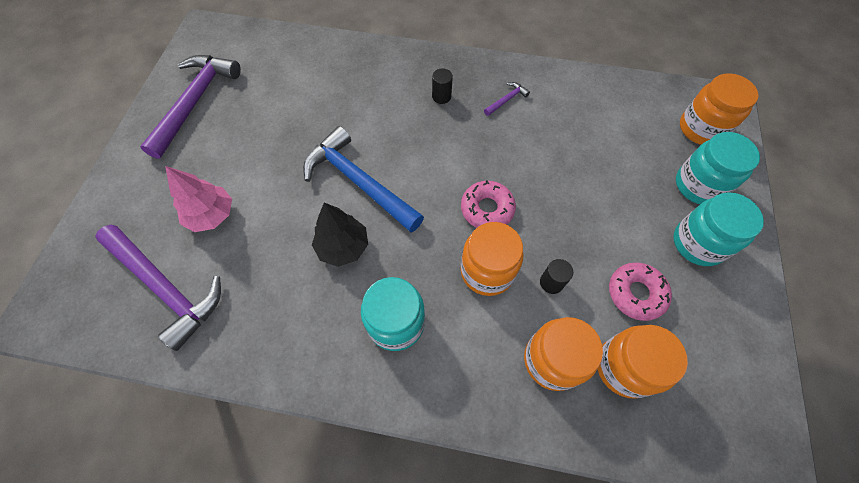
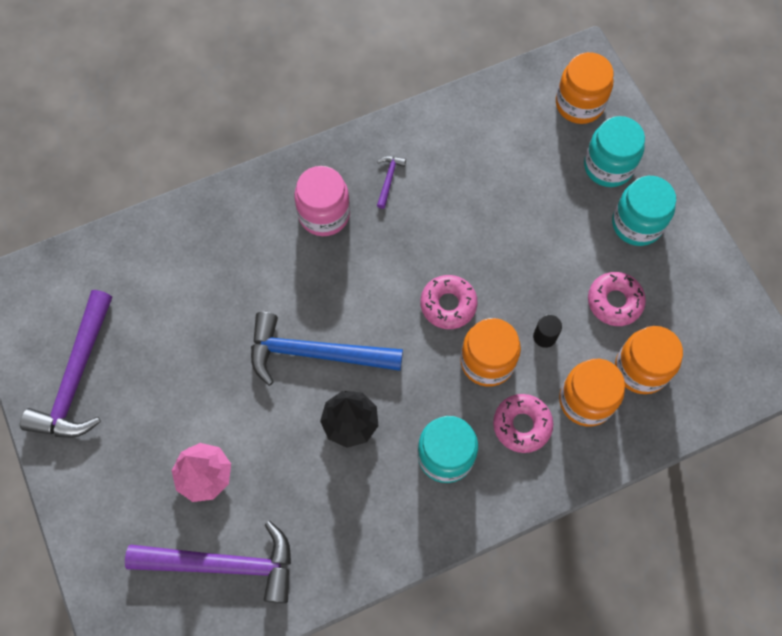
camera: 35 degrees left, 5 degrees up
purple hammer [140,55,241,159] -> purple hammer turned 150 degrees counterclockwise [20,290,112,438]
black cylinder [432,69,453,104] -> pink jar [294,166,350,236]
none -> pink donut [493,394,553,453]

